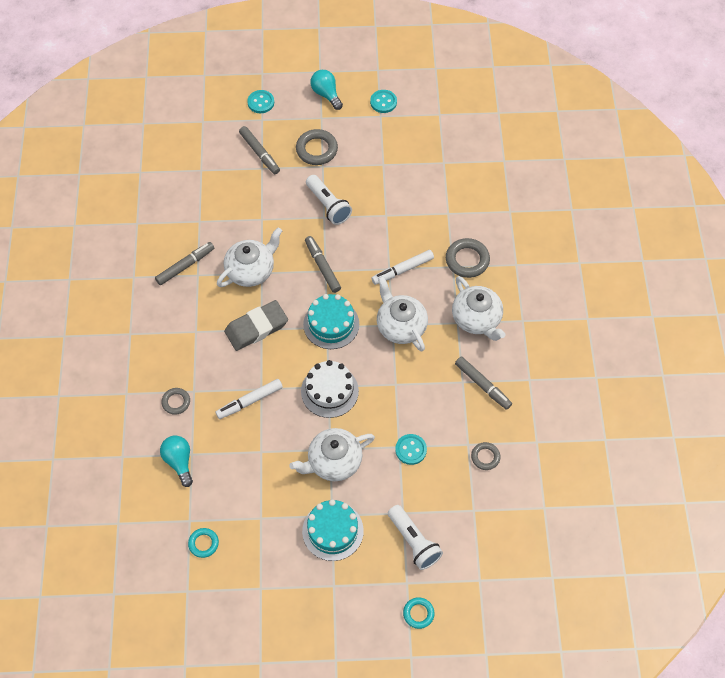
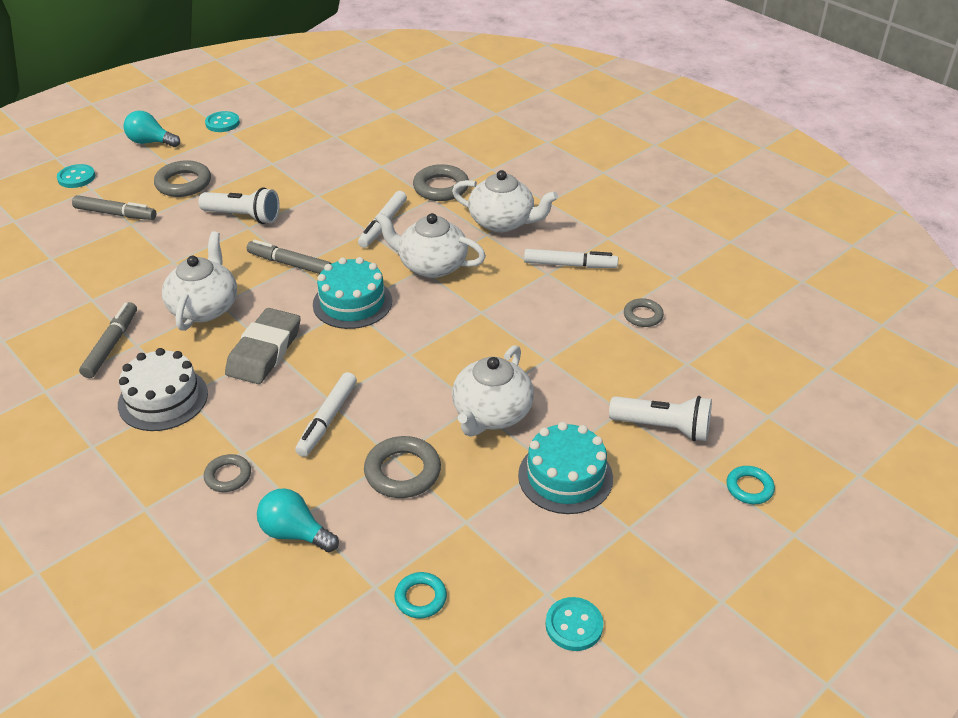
camera: 40 degrees left, 20 degrees down
white cake [301,360,359,418] -> white cake moved to [118,348,208,431]
turquoise button [395,434,427,465] -> turquoise button moved to [546,597,603,651]
grey marker [455,357,512,410] -> white marker [524,249,618,268]
none -> grey ring [364,436,441,498]

